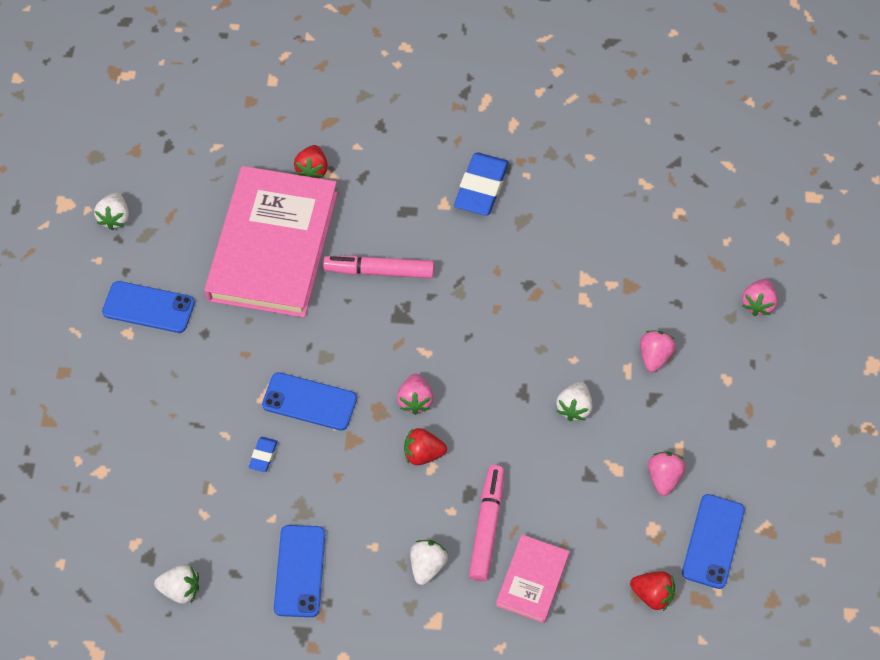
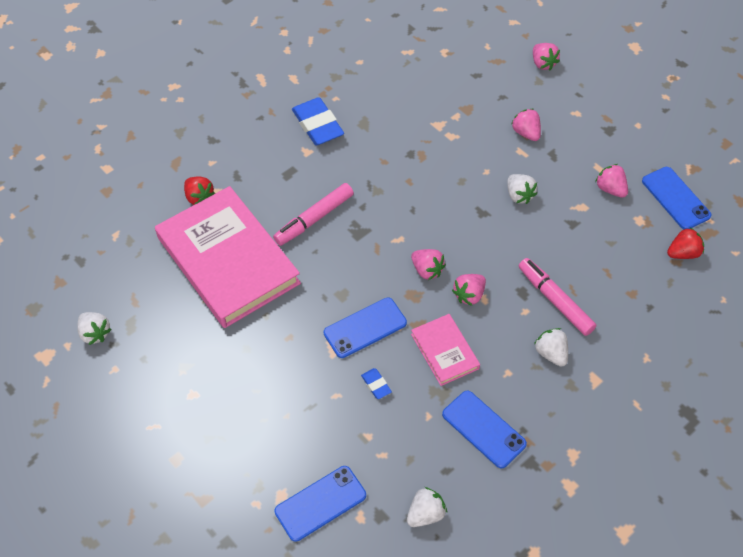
camera: 45 degrees left, 5 degrees down
blue phone [102,281,195,333] -> blue phone moved to [275,466,366,542]
red strawberry [404,428,447,465] -> pink strawberry [452,274,486,306]
pink book [496,535,570,623] -> pink book moved to [411,314,480,386]

